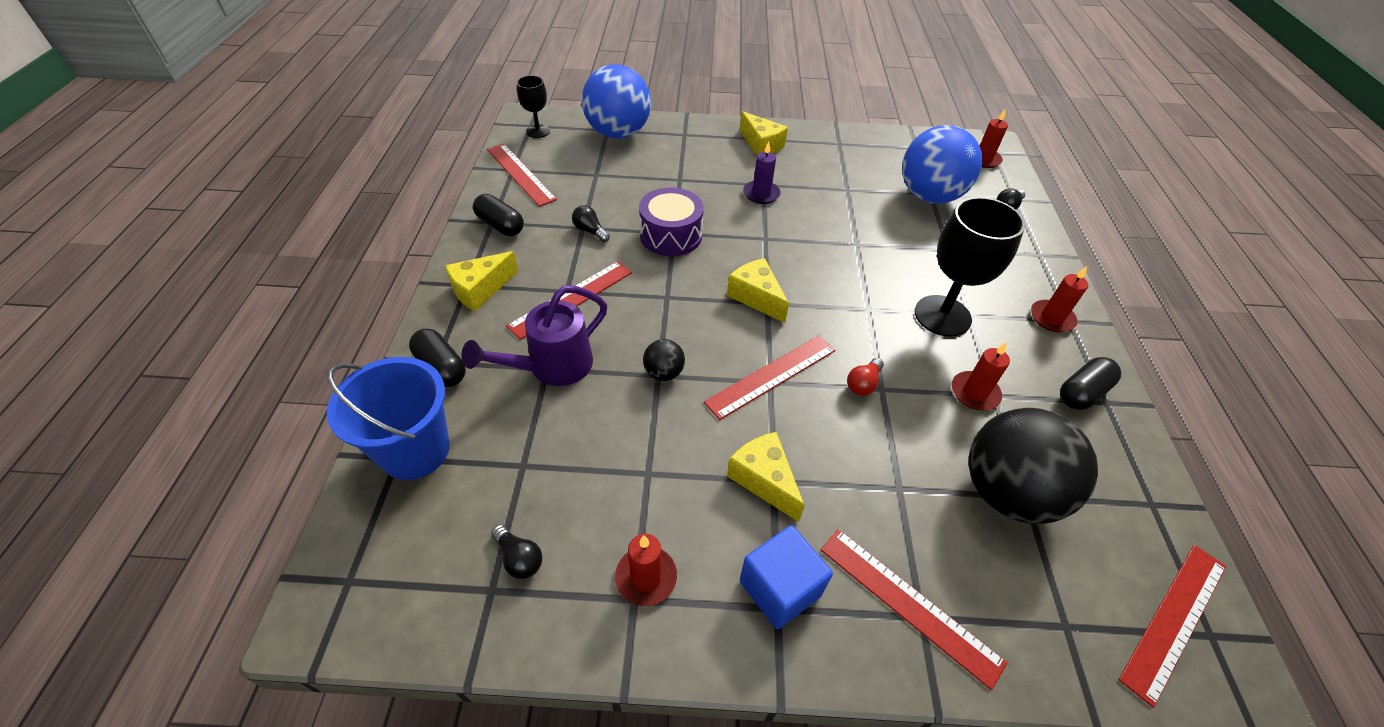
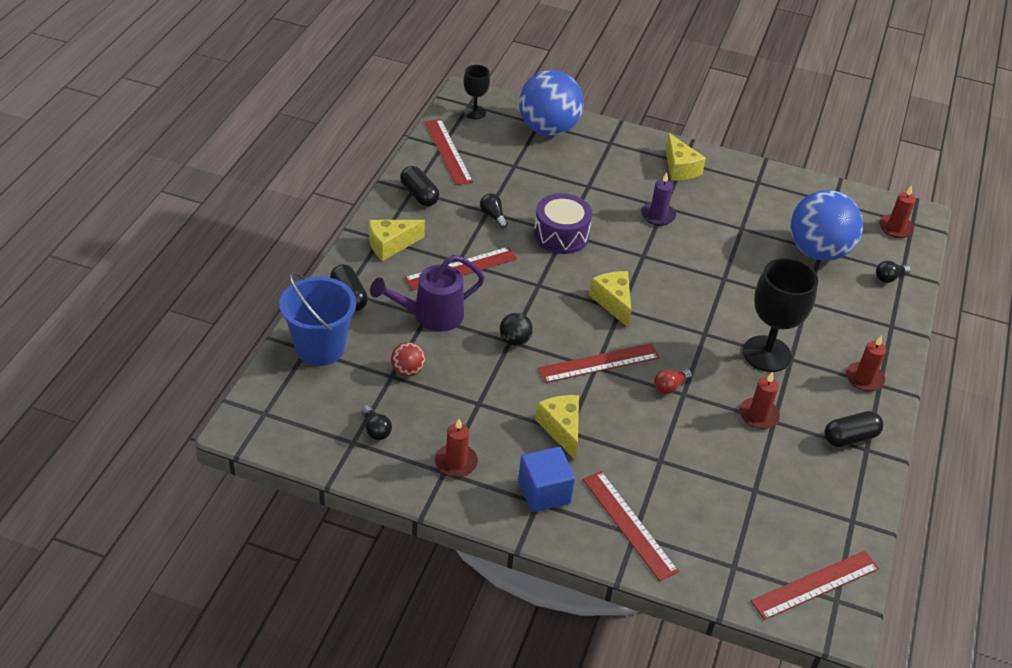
camera: 15 degrees right, 5 degrees down
black ball [968,408,1098,524] -> none
none -> red ball [391,342,425,376]

